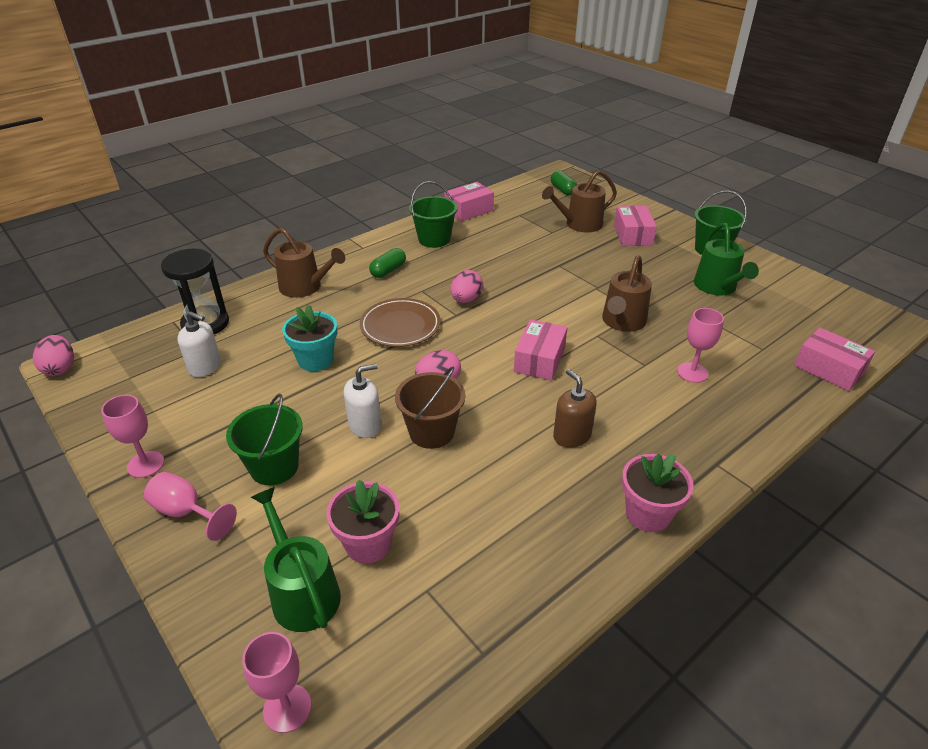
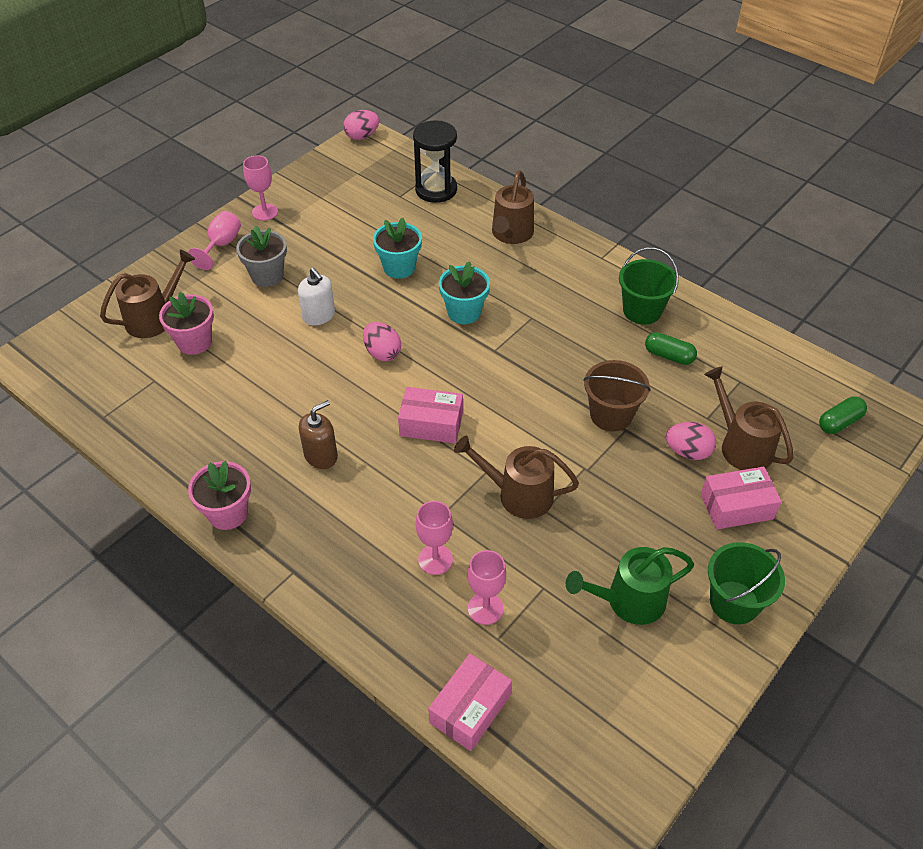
camera: 80 degrees right, 10 degrees up
white soap dispenser [178,311,221,377] -> none
green bucket [226,394,303,485] -> grey flower pot [236,226,287,287]
pink goblet [242,632,311,733] -> pink goblet moved to [468,550,506,625]
green watering can [251,487,341,632] -> brown watering can [100,249,195,338]
brown plate [360,298,441,347] -> turquoise flower pot [439,262,490,324]
green capsule [369,248,406,278] -> green capsule moved to [645,332,697,365]
brown bucket [395,367,466,449] -> brown bucket moved to [583,360,651,431]
pink box [444,182,494,221] -> none
pink egg [451,270,483,303] -> pink egg moved to [666,422,716,460]

